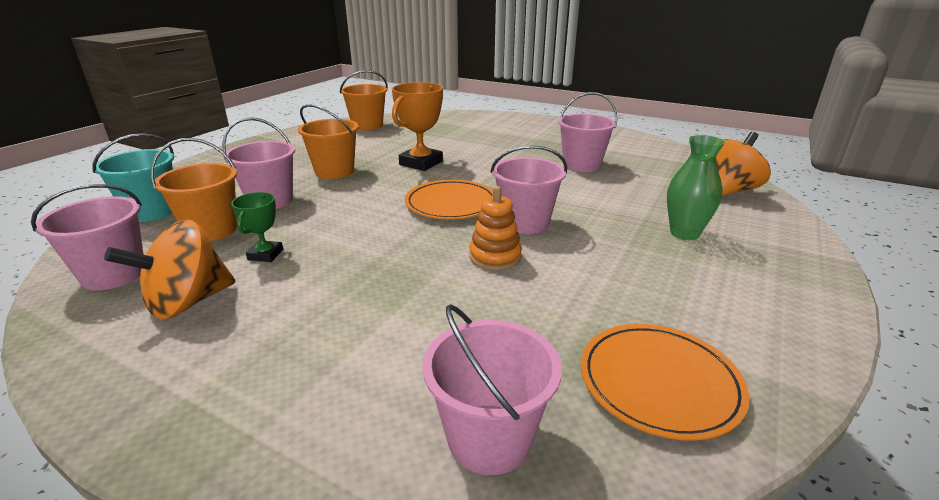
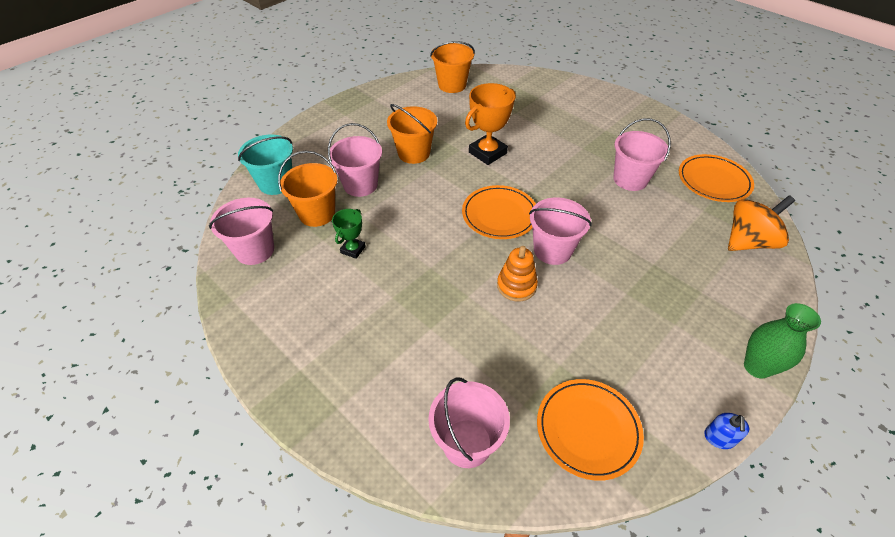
camera: 15 degrees right, 20 degrees up
orange spinning top [104,220,235,319] -> none
green vase [667,135,725,240] -> green vase moved to [744,303,821,379]
none -> orange plate [679,154,754,202]
none -> blue soap dispenser [705,413,749,449]

